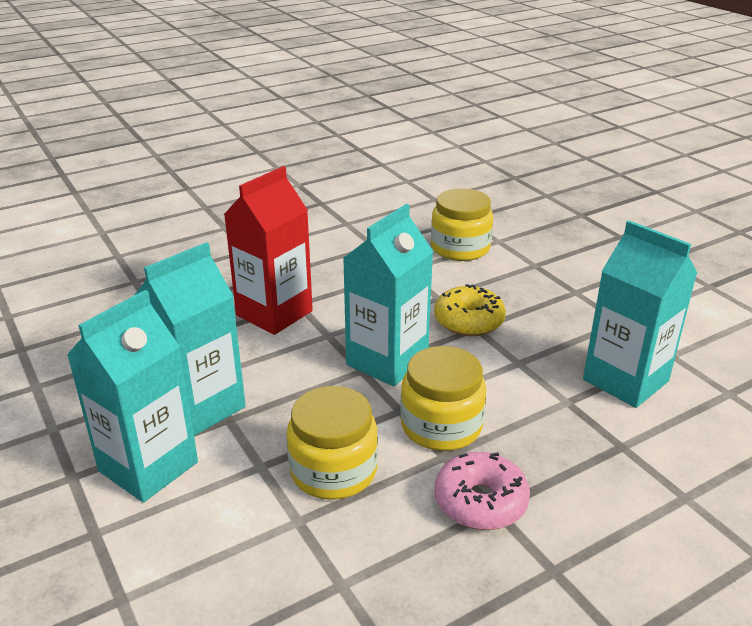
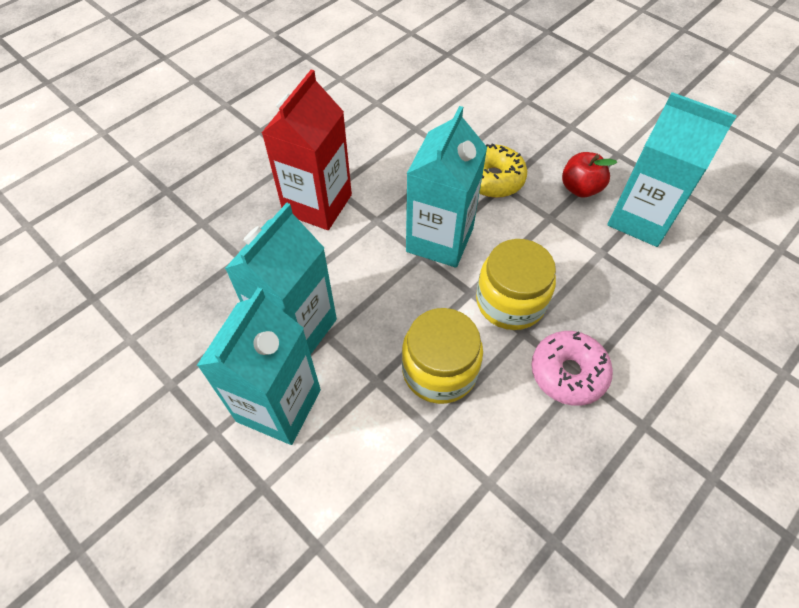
camera: 15 degrees left, 25 degrees up
yellow jar [431,188,493,261] -> none
none -> red apple [562,152,617,197]

